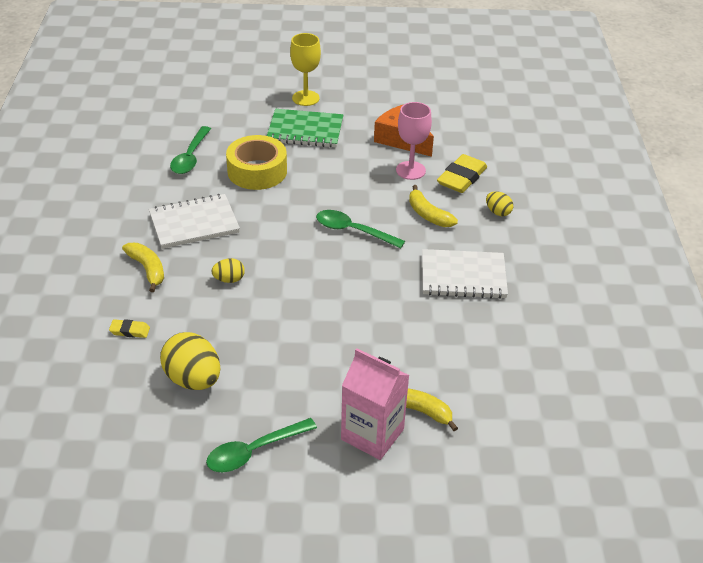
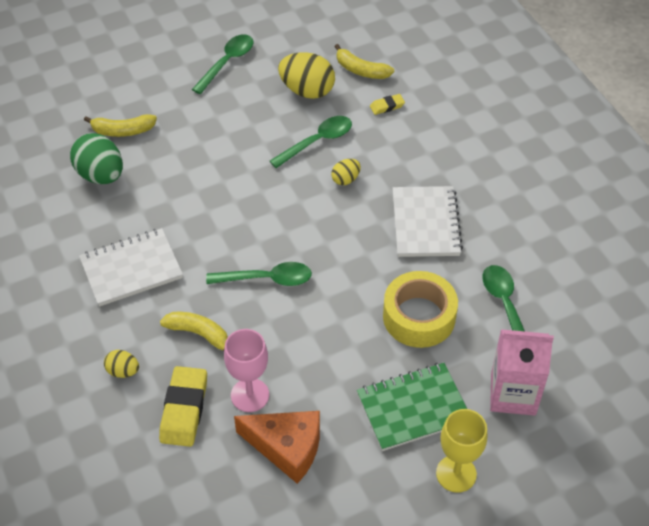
camera: 155 degrees right, 10 degrees up
yellow banana [122,243,164,292] -> yellow banana moved to [334,44,394,79]
white notebook [149,194,240,249] -> white notebook turned 45 degrees counterclockwise [393,186,463,257]
pink carton [341,348,410,460] -> pink carton moved to [490,329,554,416]
none -> green egg [70,133,123,184]
none -> green spoon [270,116,352,168]

